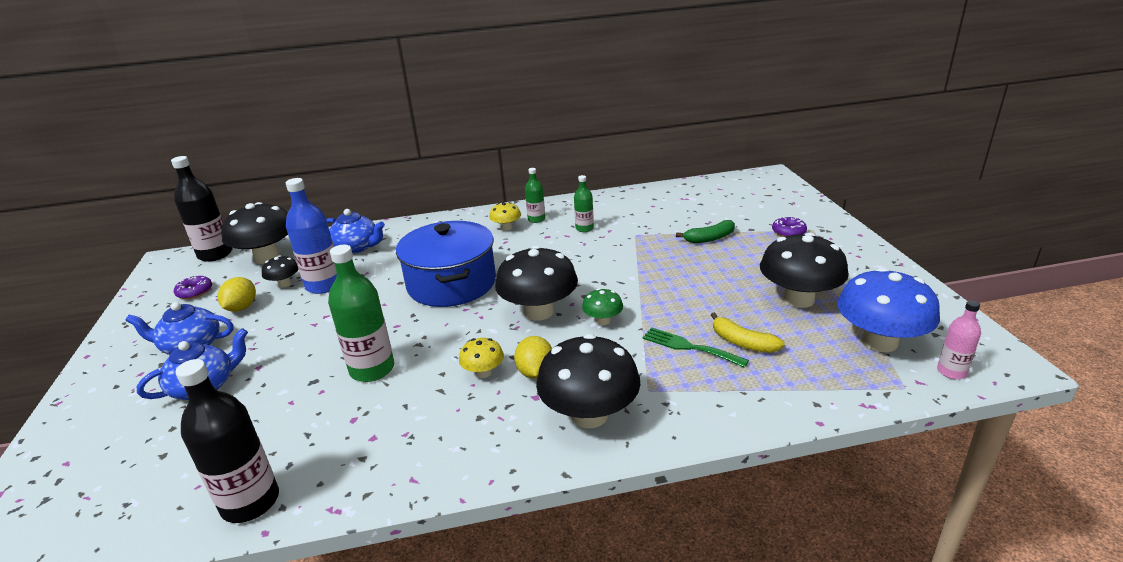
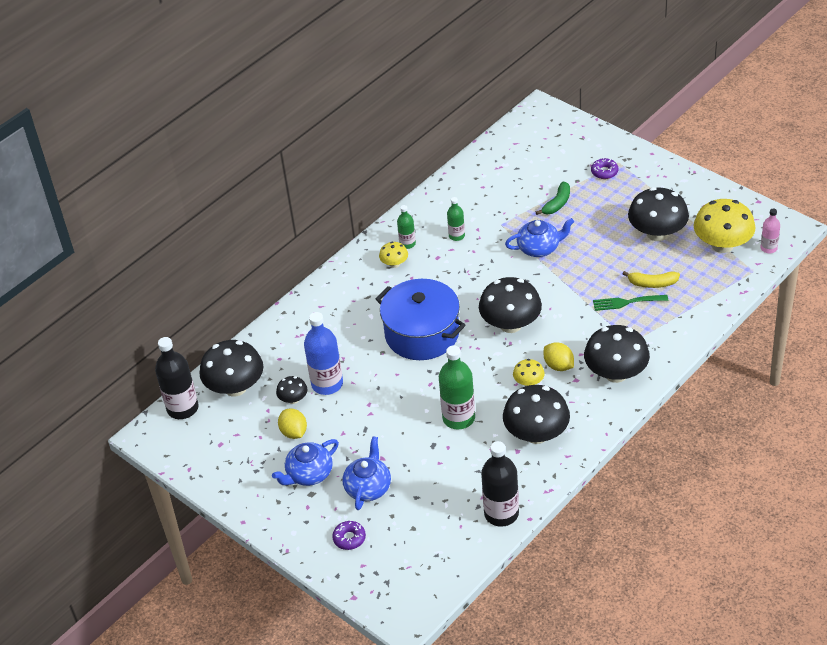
camera: 35 degrees left, 15 degrees up
purple donut [174,275,212,299] -> purple donut moved to [332,521,366,550]
blue teapot [326,209,385,254] -> blue teapot moved to [505,218,574,257]
green mushroom [582,288,623,325] -> none
blue mushroom [837,268,940,352] -> yellow mushroom [694,199,756,253]
none -> black mushroom [503,385,570,444]

